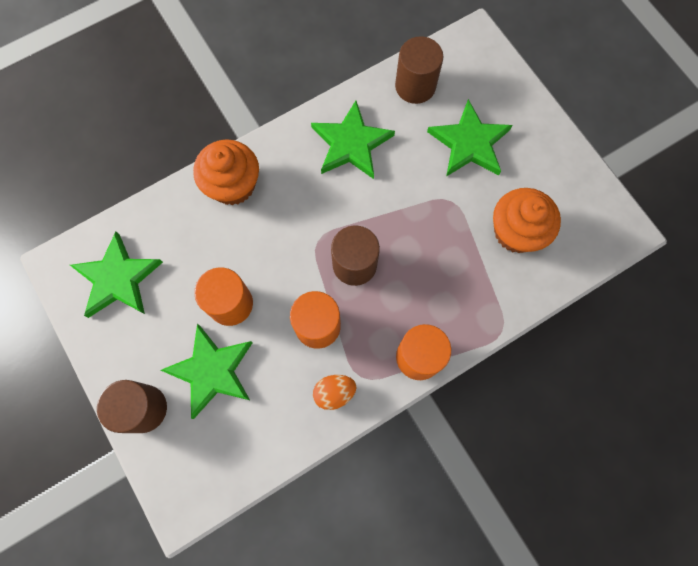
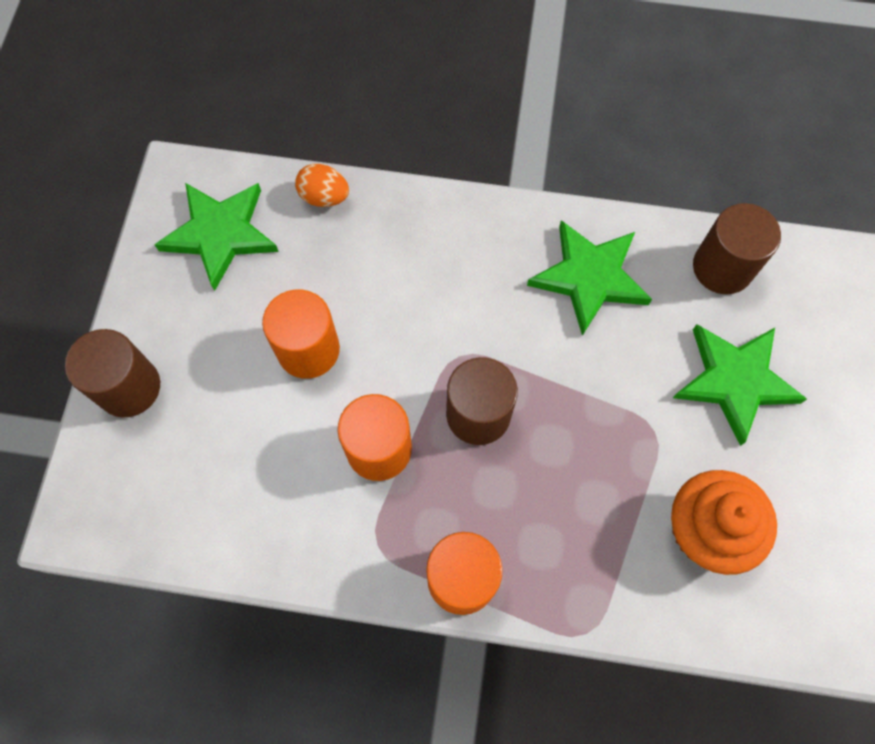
camera: 40 degrees right, 5 degrees down
green star [161,324,252,419] -> none
orange cupcake [193,139,259,205] -> none
orange egg [313,375,357,410] -> orange egg moved to [295,164,349,207]

